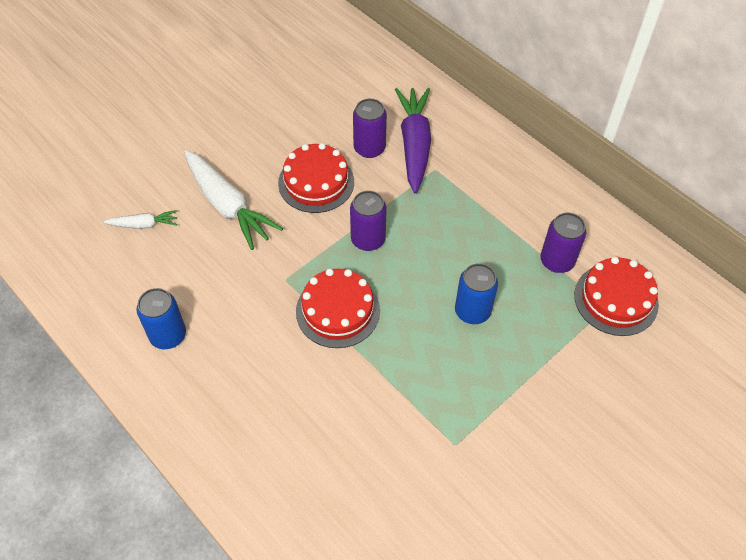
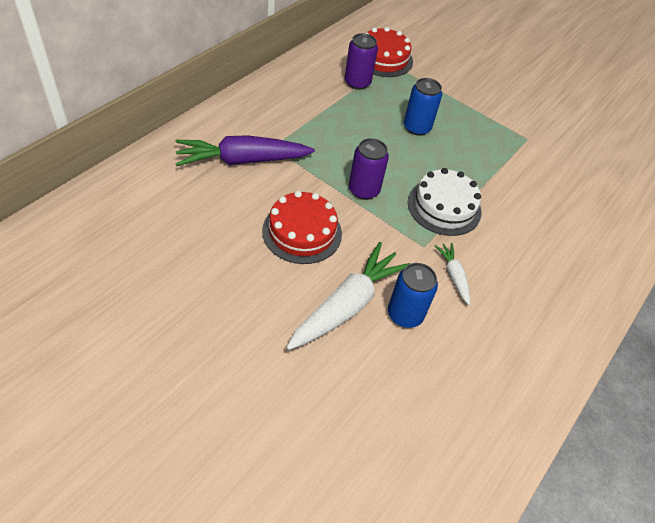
camera: 105 degrees left, 5 degrees down
white carrot [104,210,178,229] -> white carrot moved to [435,243,470,305]
blue can [136,288,186,349] -> blue can moved to [388,263,438,328]
red cake [296,269,380,348] -> white cake [408,168,481,236]
purple can [353,99,387,158] -> none

